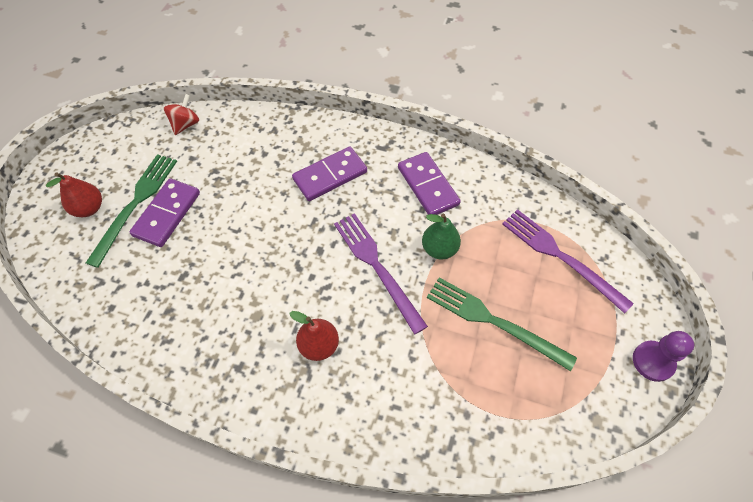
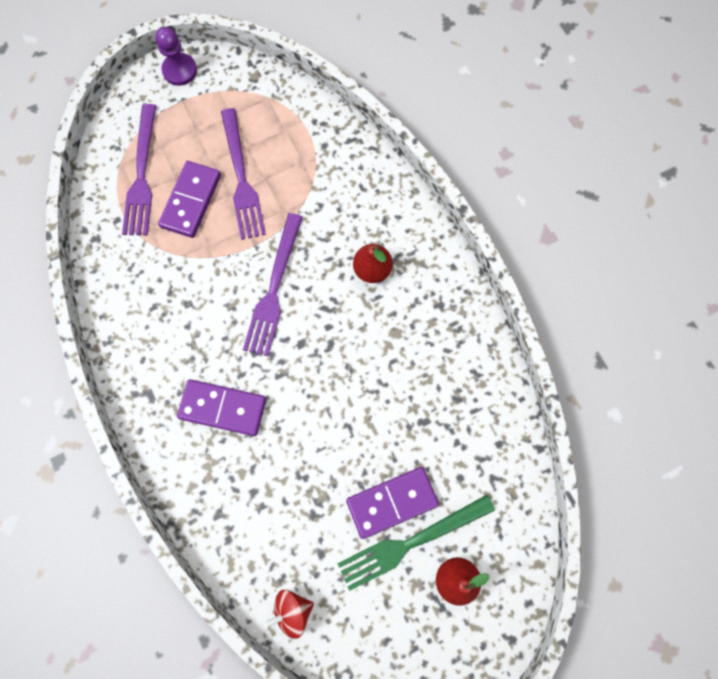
camera: 135 degrees left, 15 degrees up
purple domino [398,152,461,215] -> purple domino moved to [158,161,221,238]
green pear [422,214,461,259] -> none
green fork [427,277,577,371] -> purple fork [221,108,266,240]

